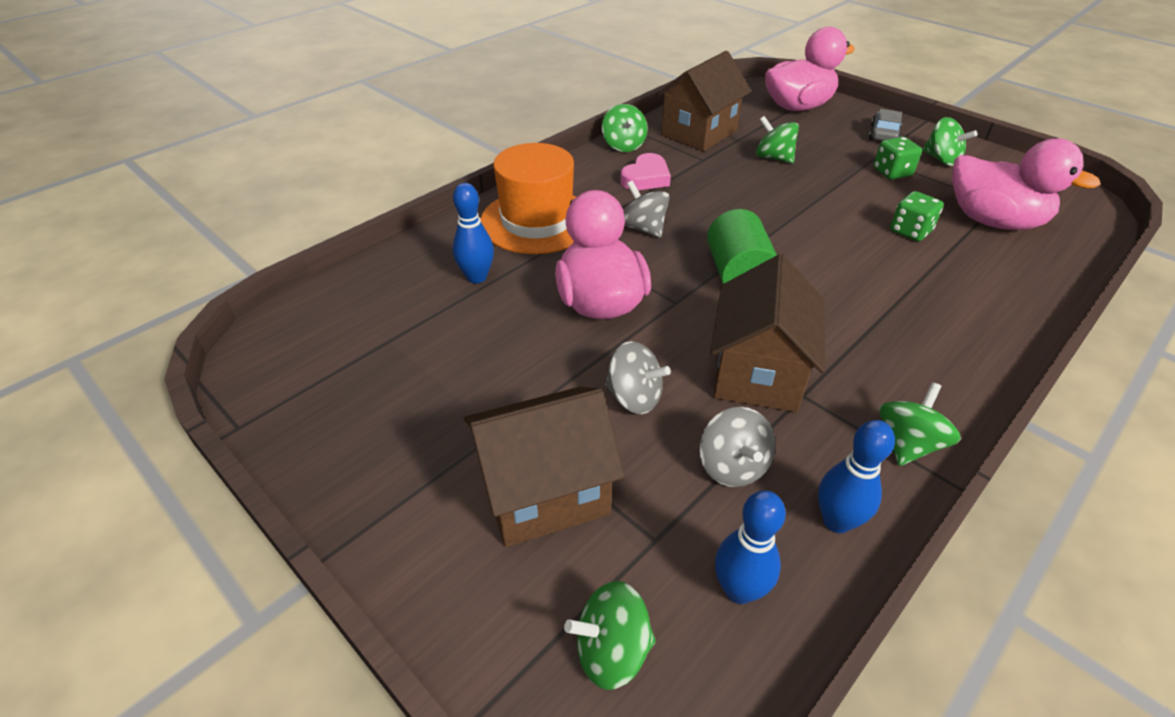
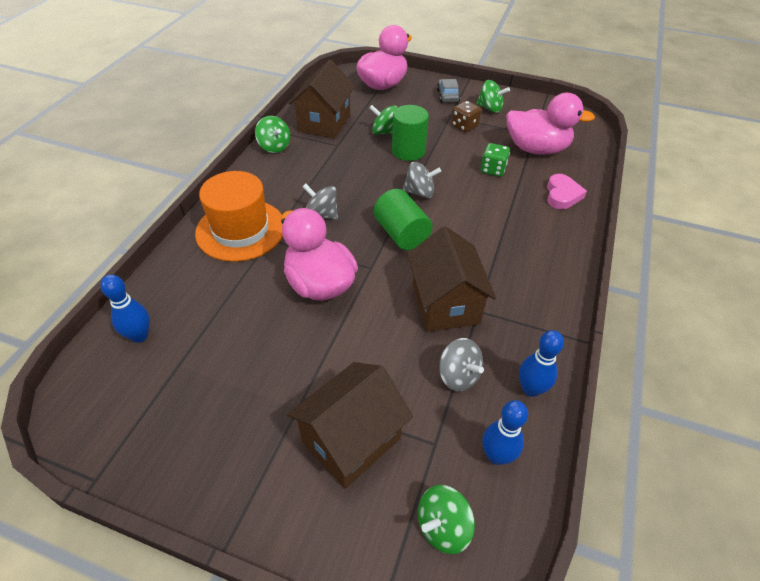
camera: 25 degrees left, 5 degrees up
blue bowling pin [452,183,494,283] -> blue bowling pin moved to [100,274,150,343]
grey spinning top [605,341,671,414] -> grey spinning top moved to [402,162,441,198]
pink heart [620,153,671,190] -> pink heart moved to [547,174,587,209]
green dice [873,137,922,180] -> brown dice [452,101,481,132]
green spinning top [879,382,961,466] -> none
none -> green cylinder [392,105,429,161]

